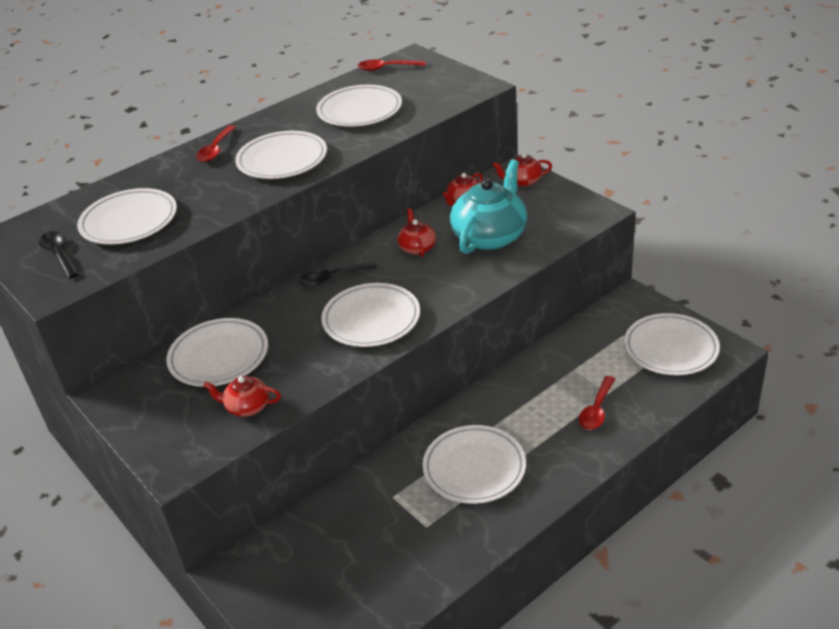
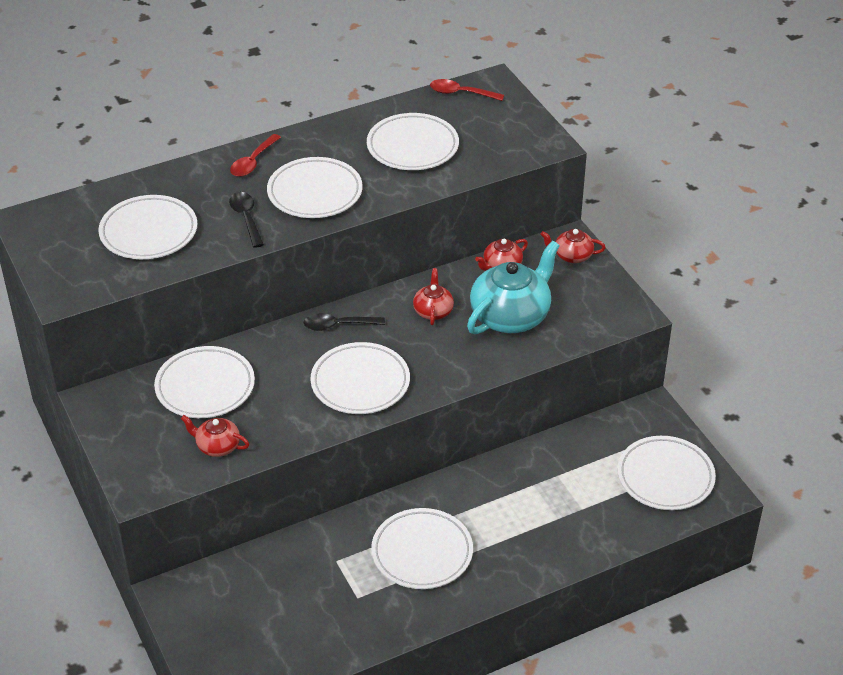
camera: 10 degrees right, 5 degrees up
black spoon [39,231,79,279] -> black spoon moved to [229,192,264,248]
red spoon [579,376,615,430] -> none

